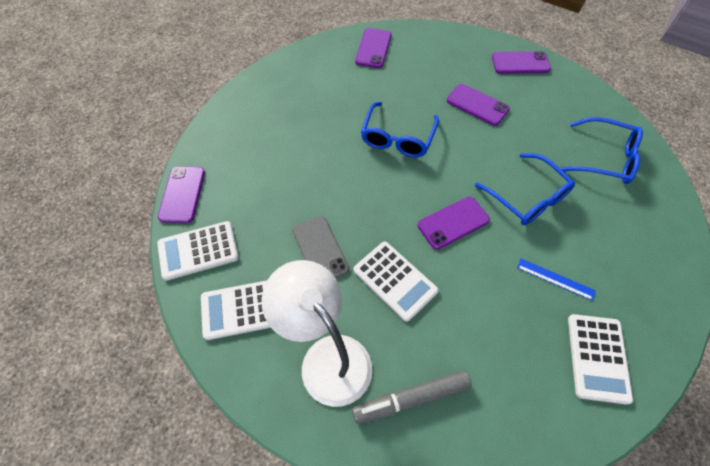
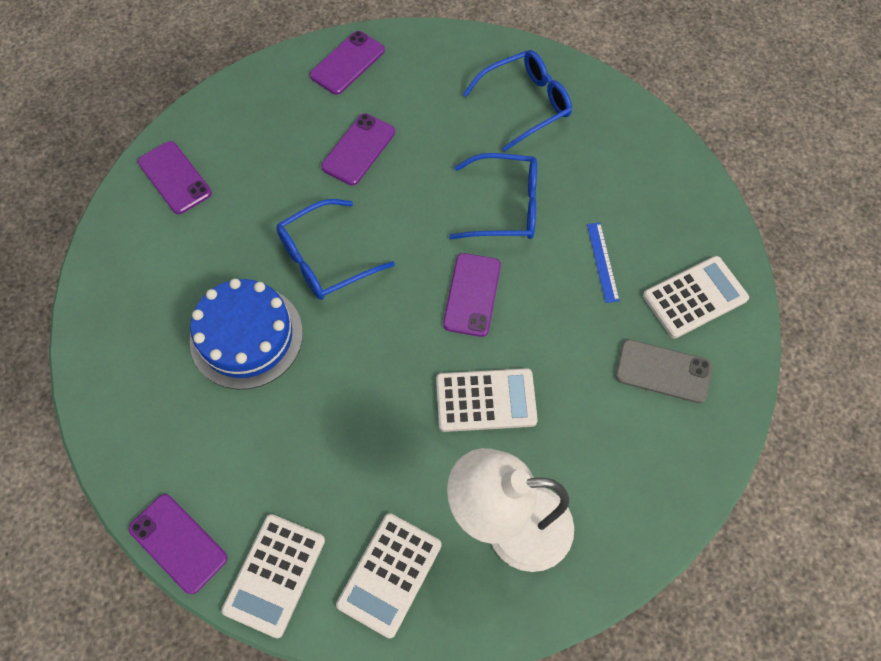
camera: 50 degrees left, 5 degrees up
grey phone [292,216,349,278] -> grey phone moved to [616,339,712,403]
grey marker [352,370,472,424] -> none
blue glasses [361,102,439,158] -> blue glasses turned 90 degrees clockwise [276,199,395,300]
purple phone [447,84,510,126] -> purple phone turned 45 degrees counterclockwise [321,113,395,186]
blue ruler [517,259,596,301] -> blue ruler turned 75 degrees counterclockwise [587,223,620,303]
white calculator [568,314,633,405] -> white calculator turned 75 degrees counterclockwise [643,256,749,338]
none -> blue cake [190,279,303,389]

